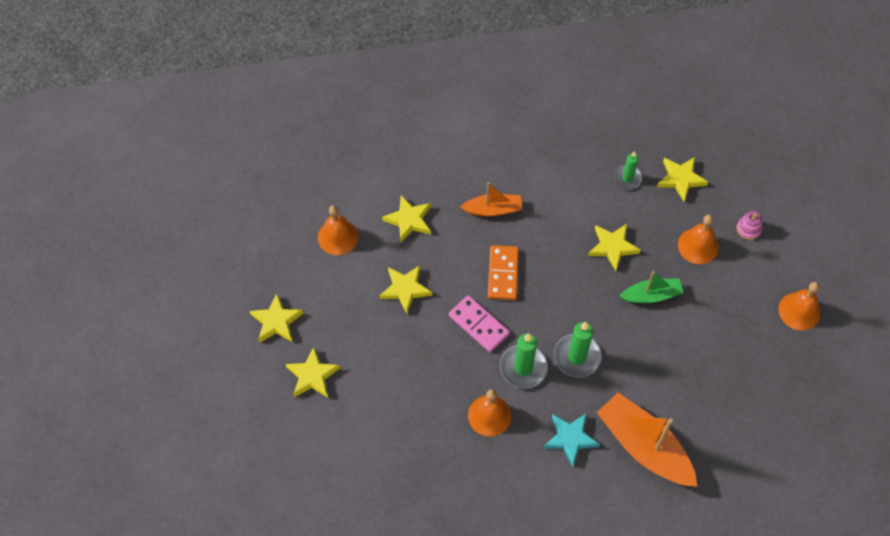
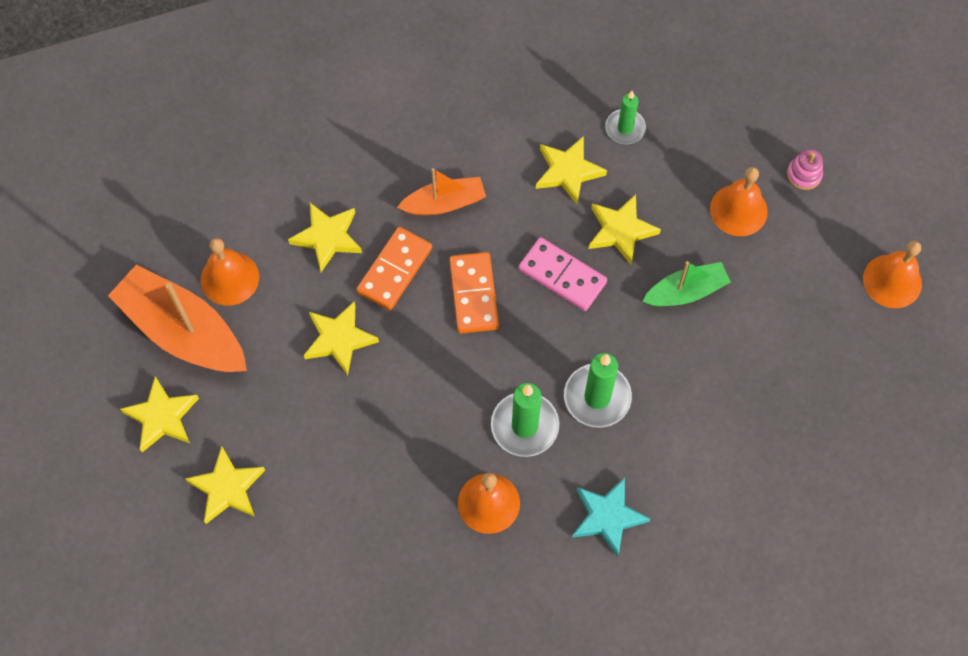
camera: 10 degrees left, 5 degrees up
pink domino [449,295,510,352] -> pink domino moved to [518,237,607,311]
orange boat [597,393,697,487] -> orange boat moved to [108,265,247,372]
yellow star [657,157,708,201] -> yellow star moved to [536,136,607,205]
none -> orange domino [356,227,432,311]

